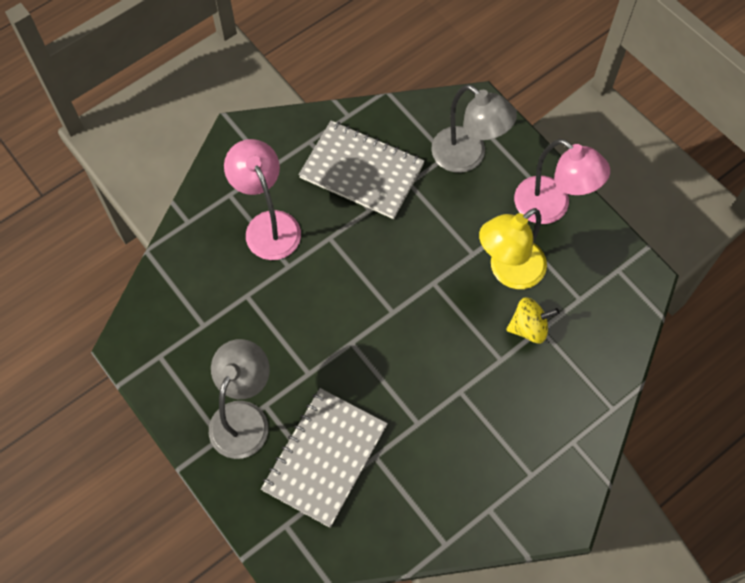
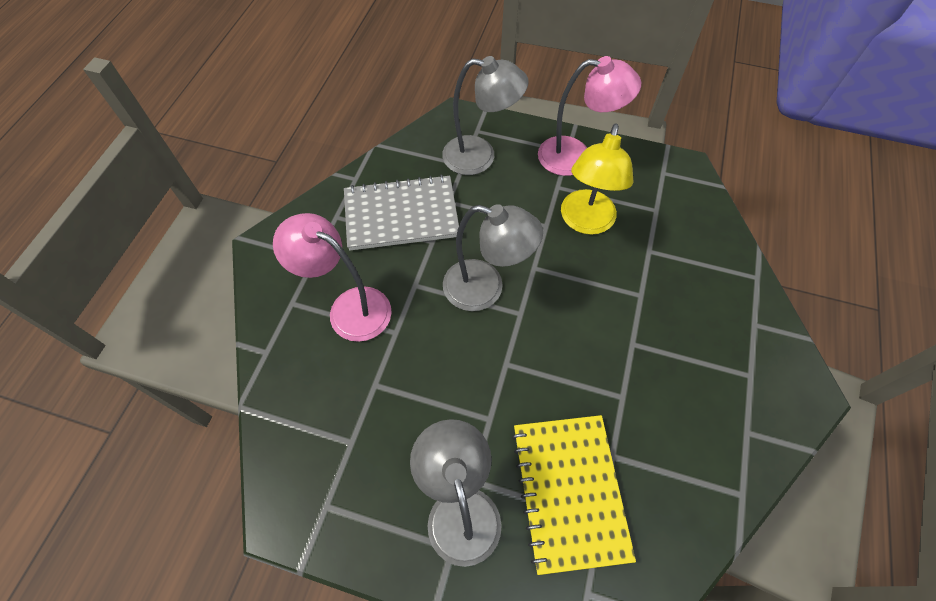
camera: 35 degrees left, 5 degrees down
grey notebook [261,388,388,528] -> yellow notebook [512,415,636,575]
yellow spinning top [506,297,559,344] -> none
none -> grey lamp [443,204,543,311]

